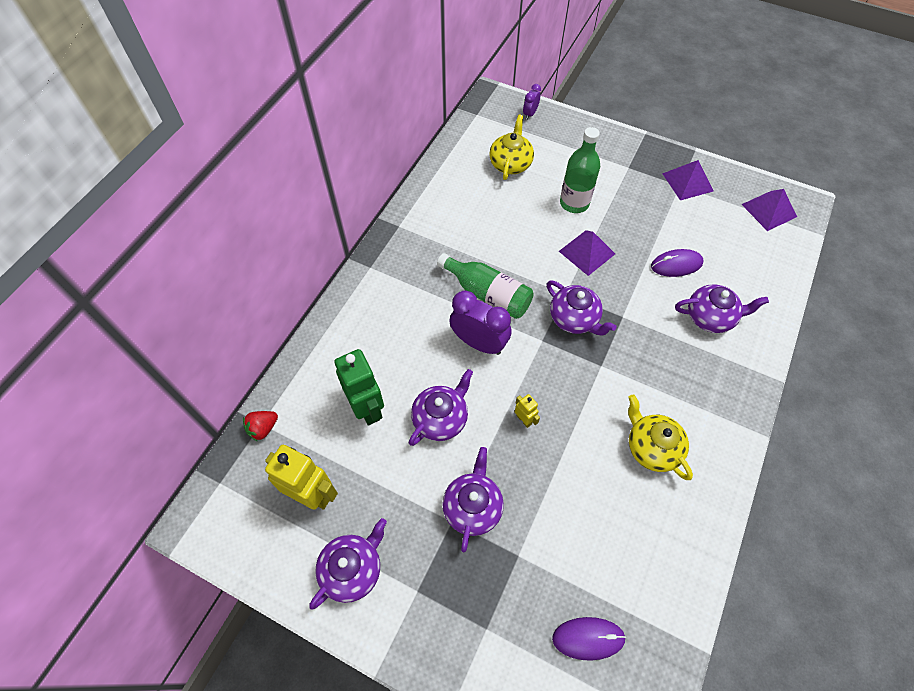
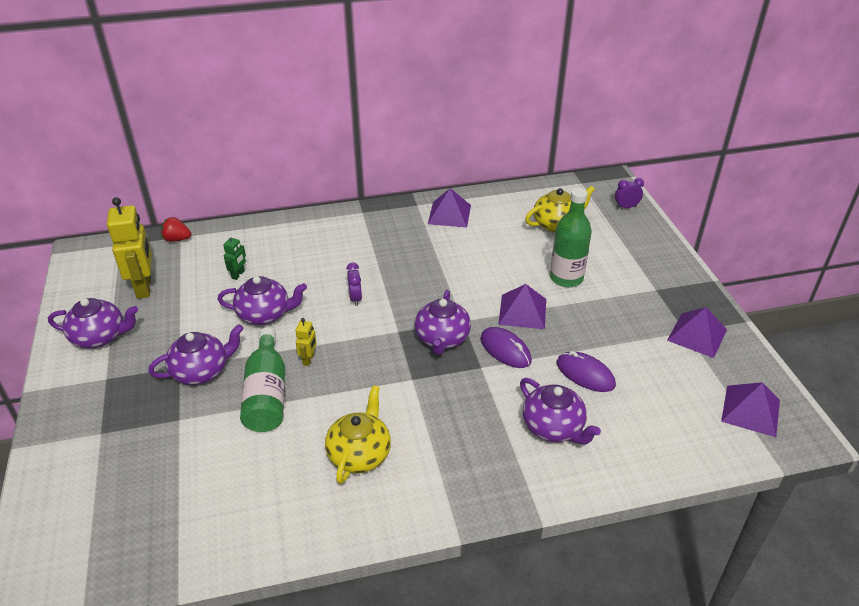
camera: 50 degrees right, 20 degrees down
green robot [334,349,384,426] -> green robot [223,235,246,280], size x0.47
green bottle [437,253,534,319] -> green bottle moved to [240,328,285,432]
purple clock [449,290,511,355] -> purple clock [346,262,362,306], size x0.51
purple mouse [552,617,626,661] -> purple mouse moved to [480,327,532,368]
none -> purple pyramid [428,188,471,228]

